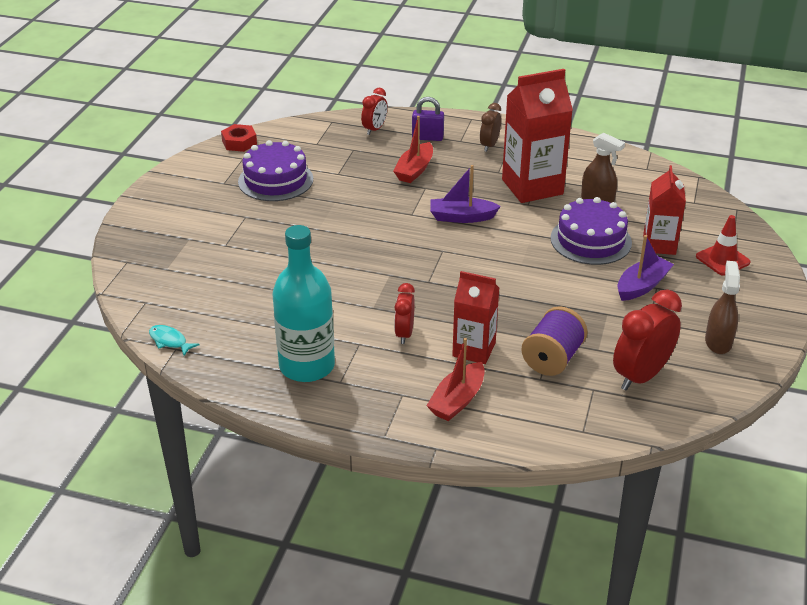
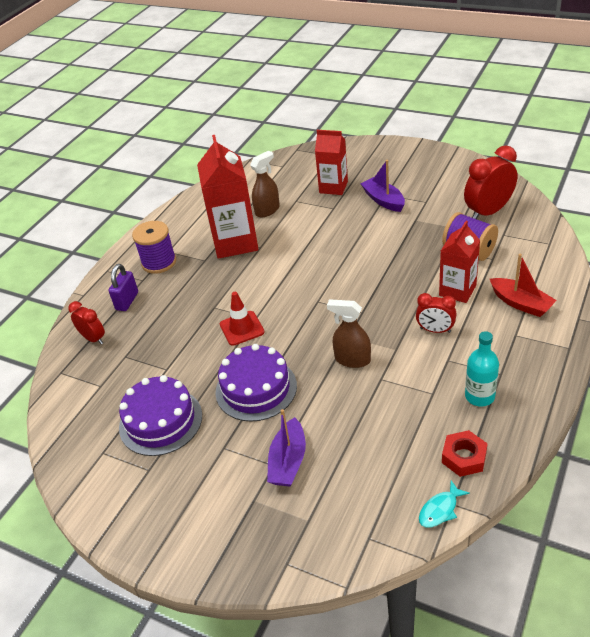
camera: 75 degrees left, 5 degrees up
red nut [221,124,257,152] -> red nut moved to [442,430,488,477]
turquoise bottle [273,225,335,382] -> turquoise bottle [465,331,499,407], size x0.57
red boat [393,116,433,183] -> none
purple boat [430,165,501,223] -> purple boat moved to [267,409,306,486]
brown clock [480,103,501,152] -> purple spool [132,221,176,274]
purple cake [550,197,632,265] -> purple cake moved to [215,344,297,422]
red clock [613,289,682,391] -> red clock turned 90 degrees clockwise [464,145,517,219]
red traffic cone [696,215,751,276] -> red traffic cone moved to [220,292,264,346]
brown spray bottle [705,261,740,354] -> brown spray bottle moved to [327,299,371,368]

